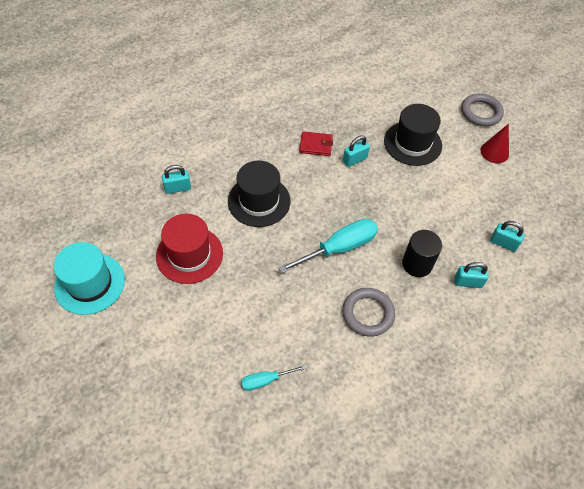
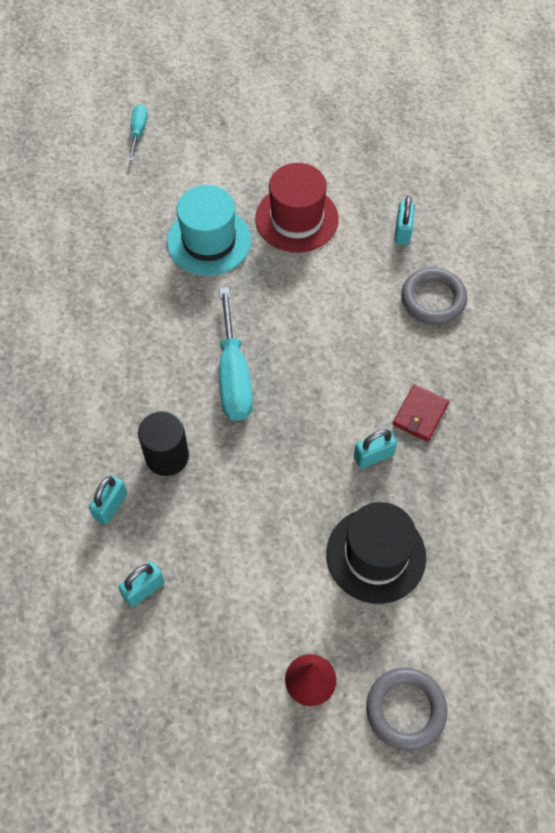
camera: 115 degrees right, 5 degrees up
turquoise hat [54,242,125,315] -> turquoise hat moved to [167,185,251,276]
black hat [228,161,290,227] -> none
turquoise screwdriver [241,365,307,391] -> turquoise screwdriver moved to [128,104,147,161]
grey ring [342,288,395,337] -> grey ring moved to [401,267,467,324]
turquoise padlock [343,136,370,167] -> turquoise padlock turned 75 degrees clockwise [354,429,397,469]

